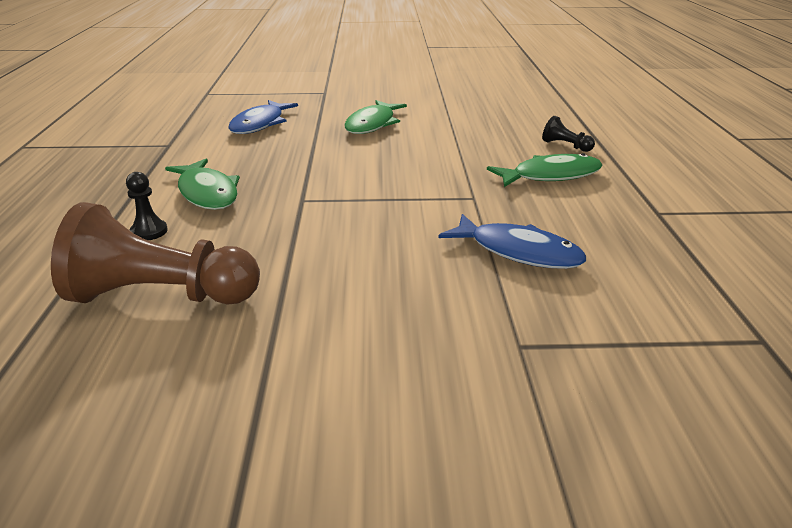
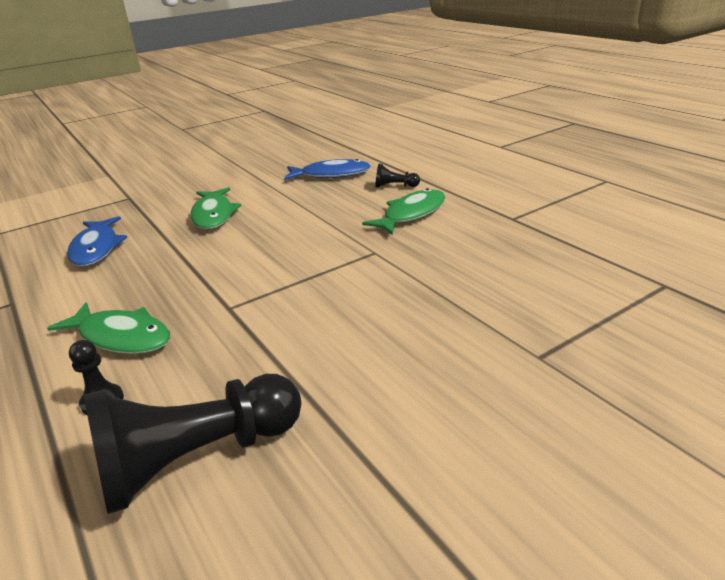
camera: 30 degrees left, 0 degrees up
brown pawn [51,202,260,305] -> black pawn [84,374,301,514]
blue fish [438,214,586,269] -> blue fish moved to [284,159,371,180]

